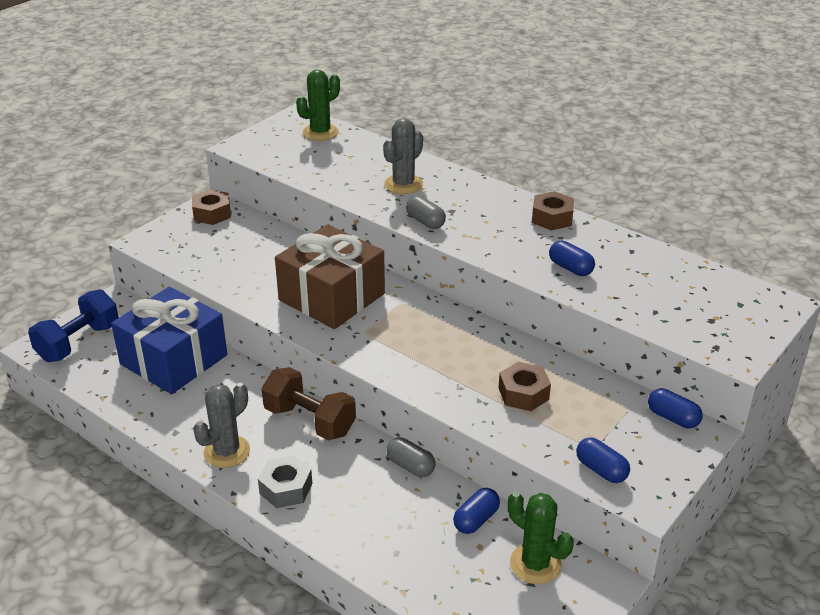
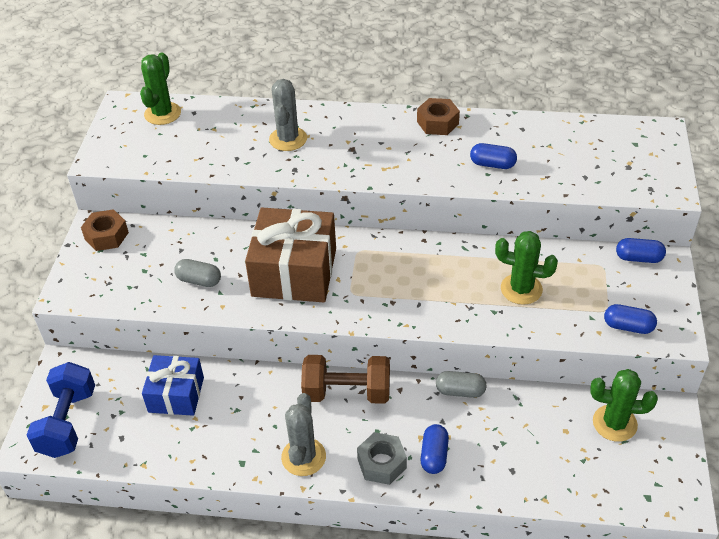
camera: 30 degrees left, 10 degrees up
blue gift [111,287,227,394] -> blue gift [142,355,204,416], size x0.61
grey capsule [406,196,446,229] -> grey capsule moved to [174,259,221,287]
blue capsule [453,488,500,534] -> blue capsule moved to [421,424,449,474]
brown nut [499,362,551,411] -> green cactus [495,231,558,305]

